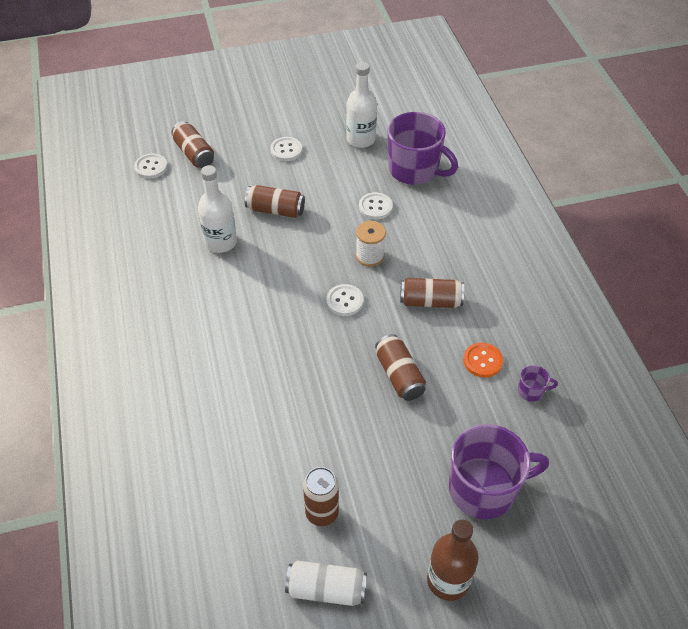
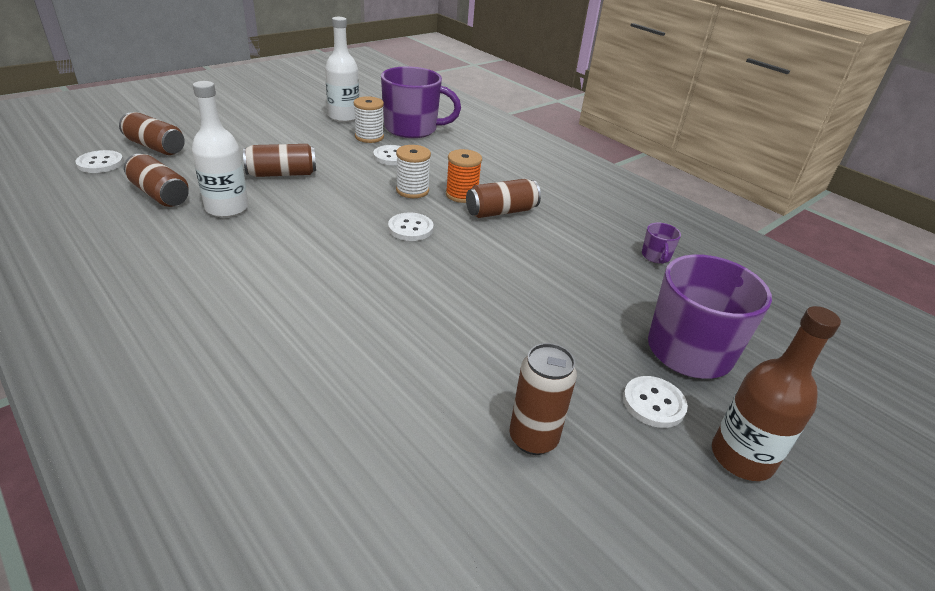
camera: 30 degrees left, 15 degrees down
white button [270,137,302,161] -> white button moved to [623,376,688,428]
white can [285,561,367,606] -> none
brown can [375,334,426,401] -> brown can moved to [124,154,189,207]
orange button [463,342,503,378] -> none
purple mug [518,365,558,402] -> purple mug turned 120 degrees clockwise [642,223,681,264]
none -> white spool [354,96,384,143]
none -> orange spool [446,149,482,203]

